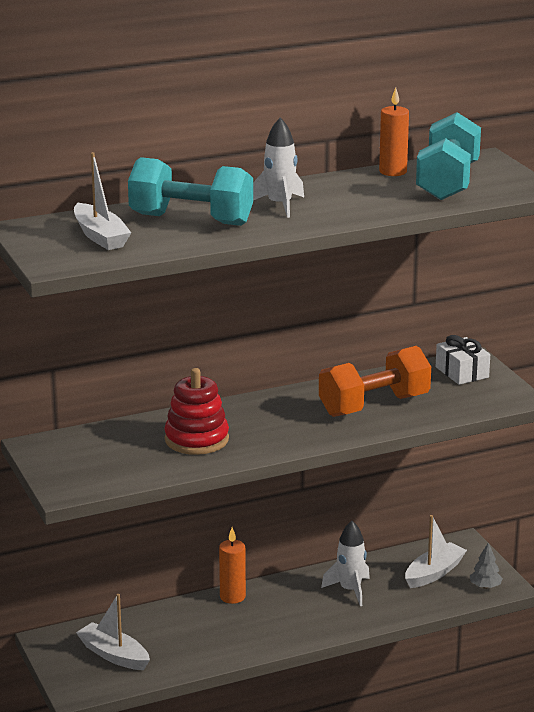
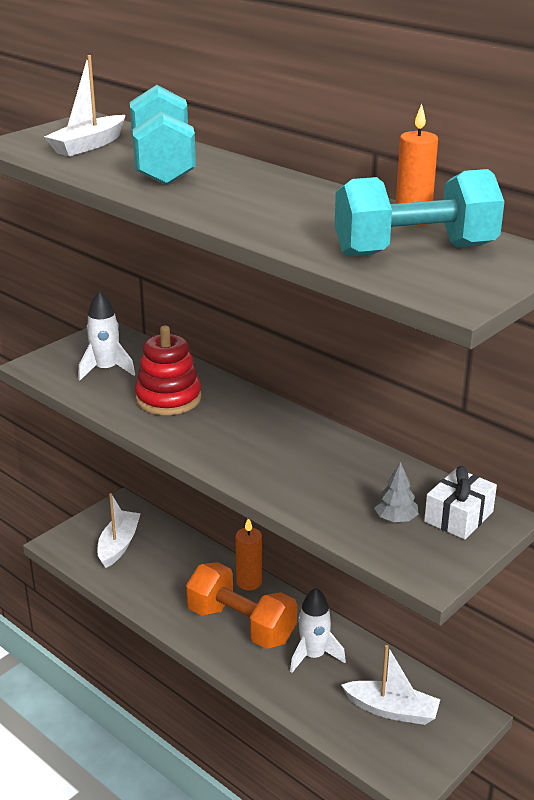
camera: 65 degrees right, 5 degrees up
white rocket [253,117,304,218] -> white rocket moved to [78,291,135,380]
orange dumbbell [319,346,431,417] -> orange dumbbell moved to [186,562,297,649]
grey tree [470,543,503,589] -> grey tree moved to [374,462,419,522]

